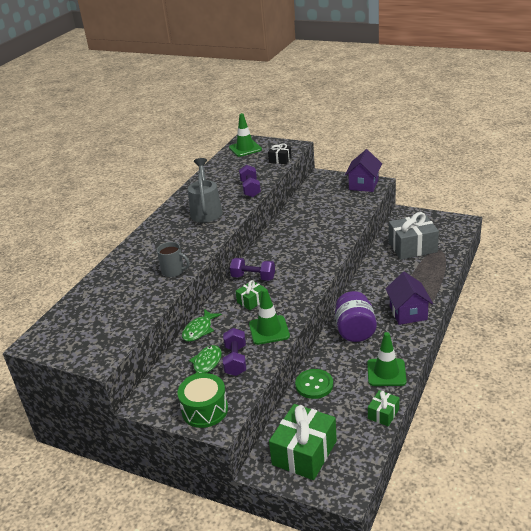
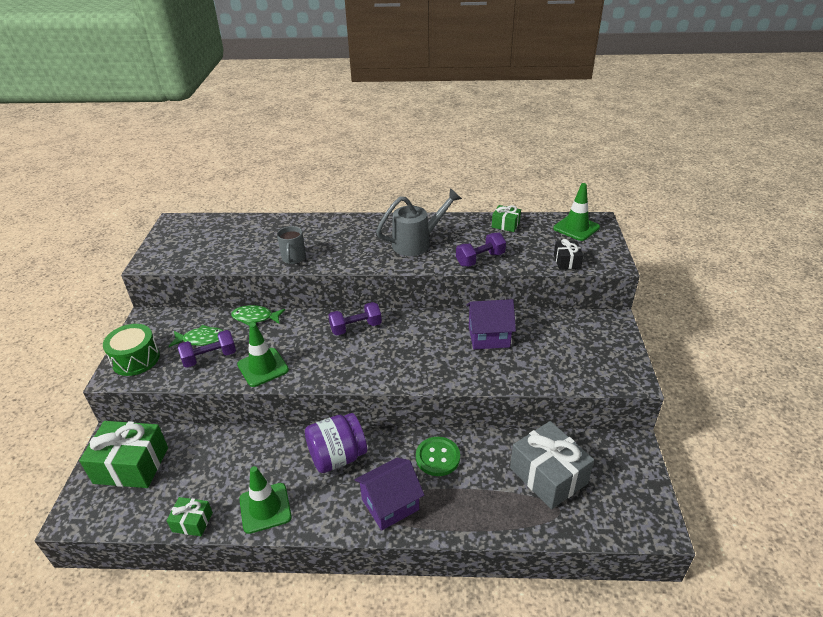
camera: 65 degrees right, 5 degrees up
purple dumbbell [230,258,275,281] -> purple dumbbell turned 75 degrees clockwise [328,302,382,335]
green gift [236,280,266,310] -> green gift moved to [492,205,521,232]
green button [295,369,333,399] -> green button moved to [416,437,460,476]
purple house [345,149,382,192] -> purple house moved to [466,299,516,350]

